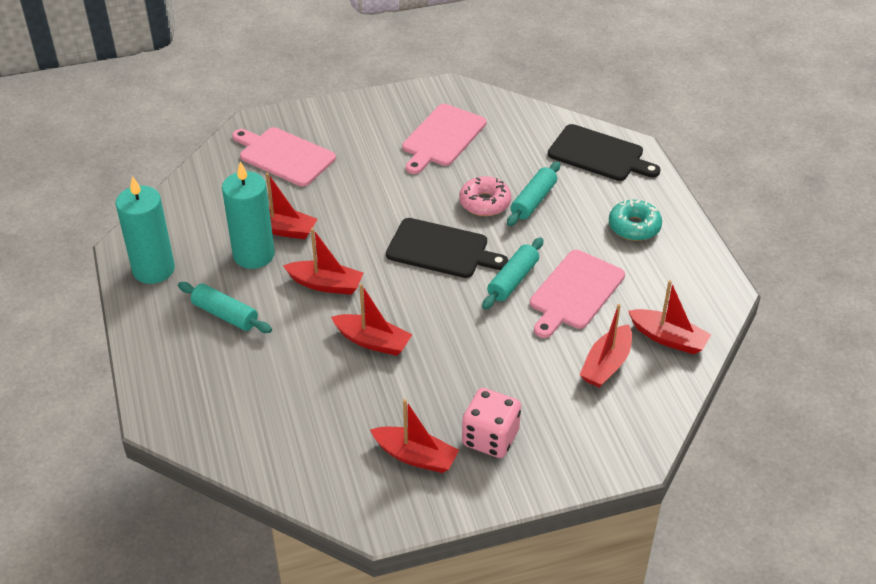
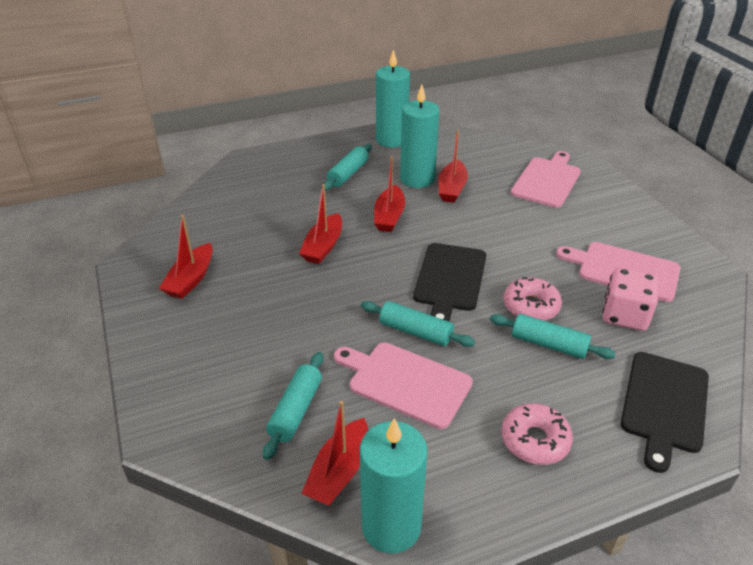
camera: 85 degrees right, 5 degrees down
pink dice [462,388,521,458] -> pink dice moved to [602,268,659,331]
red boat [580,304,632,388] -> turquoise rolling pin [263,352,323,460]
turquoise donut [609,200,662,241] -> pink donut [501,403,573,465]
none -> turquoise candle [360,418,428,554]

